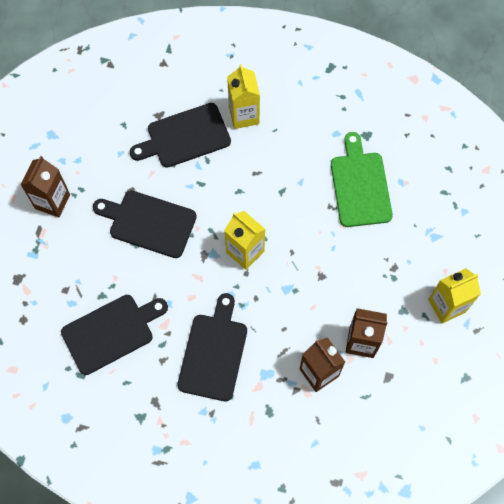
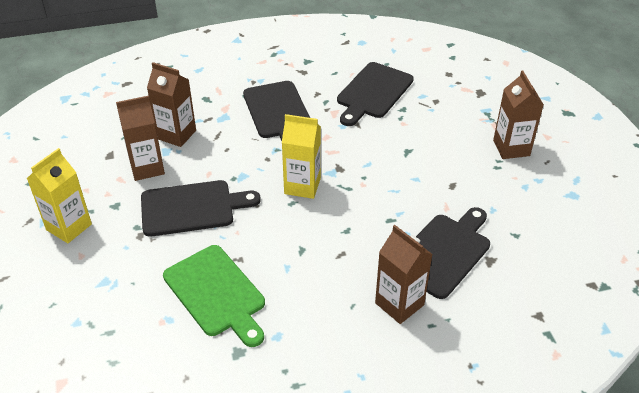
camera: 150 degrees right, 25 degrees down
black cutting board [93,191,197,258] -> black cutting board moved to [141,180,261,237]
yellow carton [227,64,260,129] -> brown carton [375,225,433,324]

